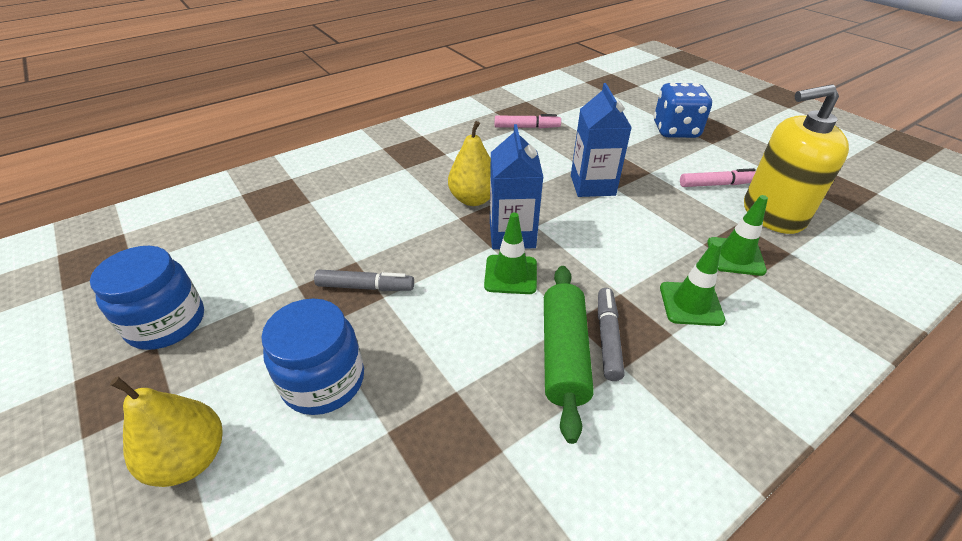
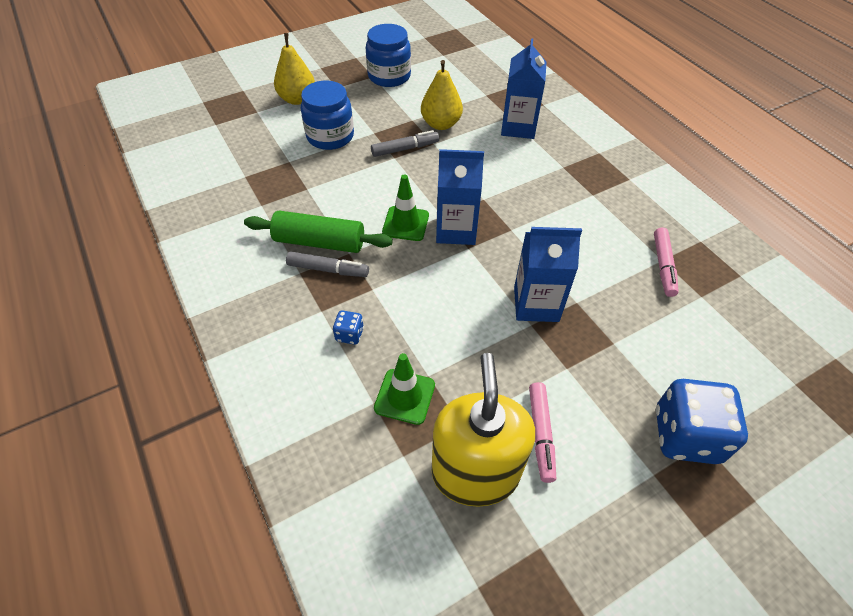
camera: 95 degrees right, 10 degrees up
grey marker [314,269,414,291] -> grey marker turned 120 degrees counterclockwise [371,130,439,157]
yellow pear [448,121,491,206] -> yellow pear moved to [421,60,463,130]
green traffic cone [660,241,726,326] -> blue dice [333,310,364,345]
none -> blue carton [501,38,547,139]

